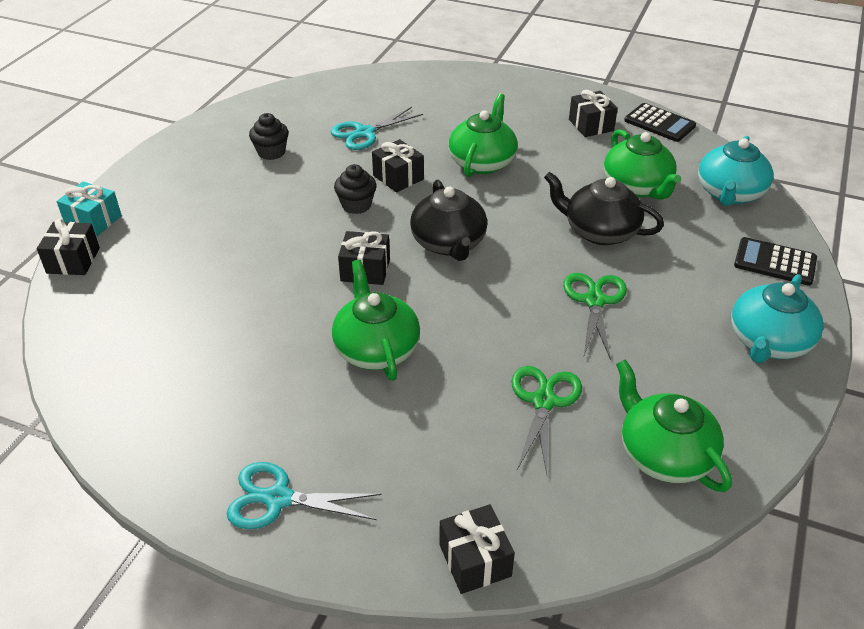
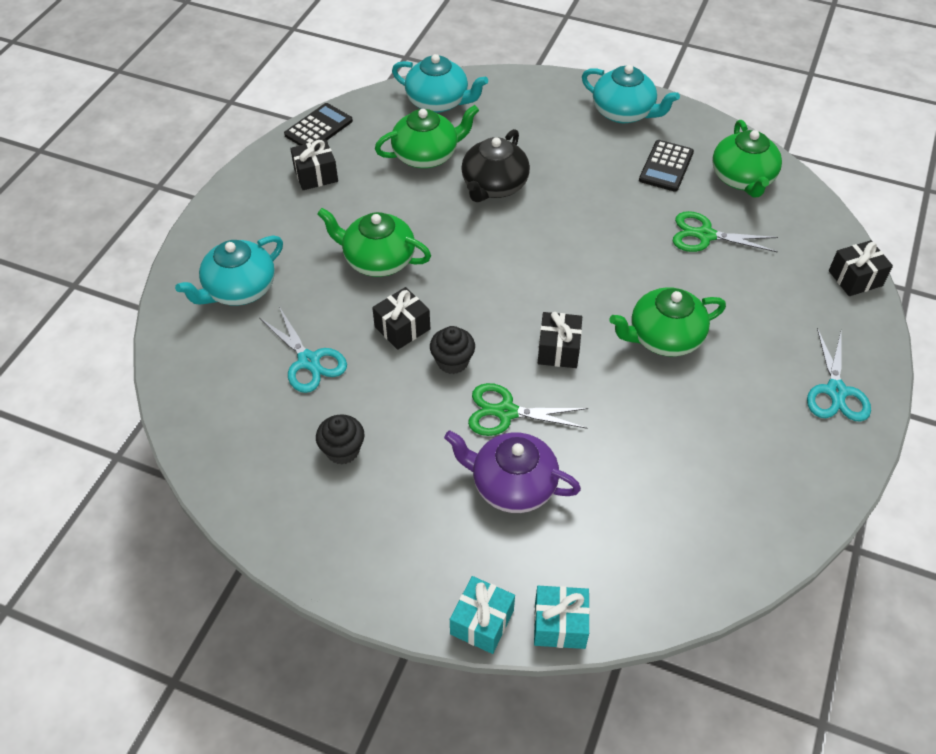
camera: 90 degrees left, 10 degrees up
black gift [37,219,100,275] -> turquoise gift [534,586,590,649]
black teapot [410,180,487,261] -> none
green scissors [563,273,627,360] -> green scissors moved to [468,383,588,436]
green teapot [616,359,732,492] -> green teapot turned 60 degrees counterclockwise [712,120,782,197]
black calculator [734,237,817,285] -> black calculator moved to [639,140,694,192]
none -> turquoise teapot [175,235,283,306]
none -> purple teapot [444,431,581,513]

